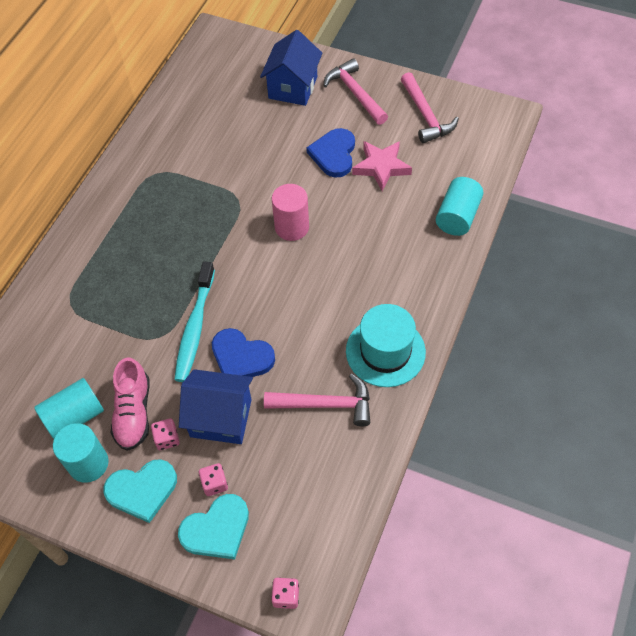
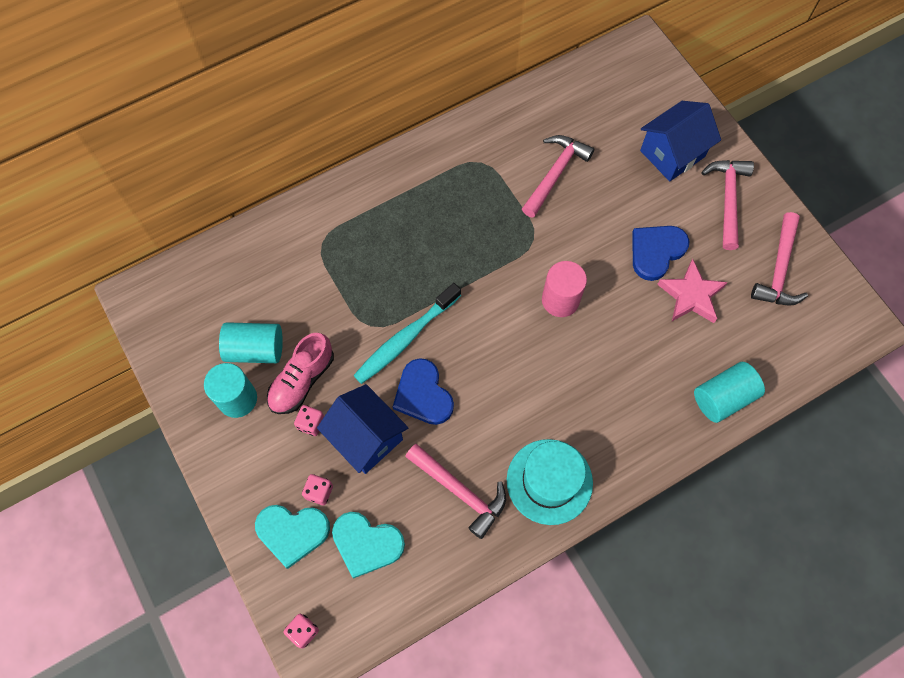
camera: 35 degrees right, 10 degrees up
turquoise heart [104,459,177,523] -> turquoise heart moved to [332,512,405,579]
none -> pink hammer [522,135,594,218]

